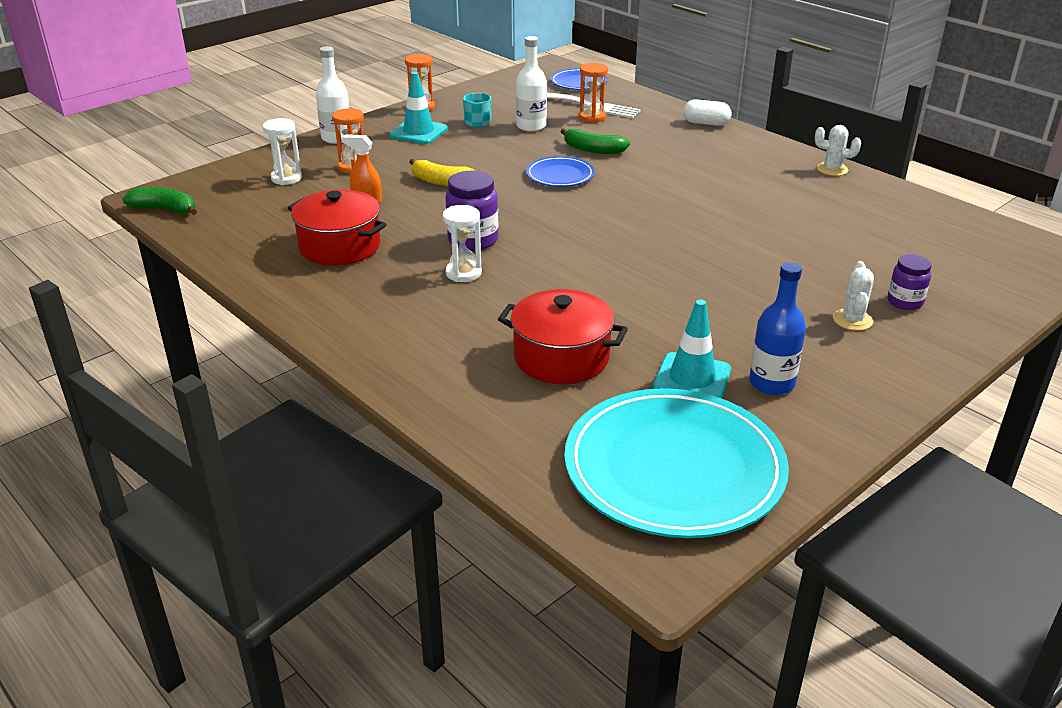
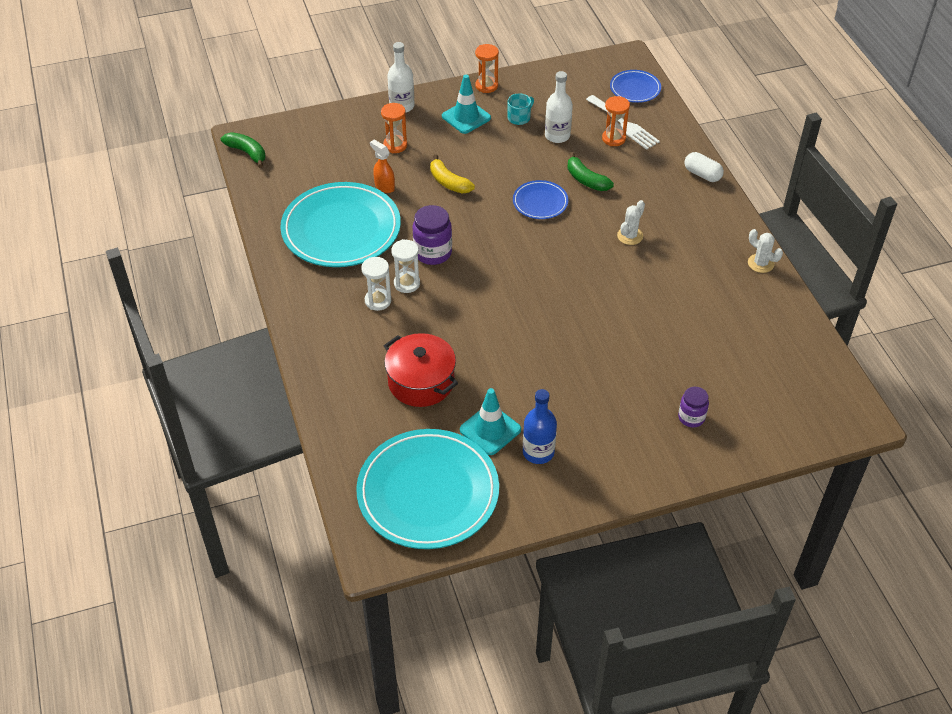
camera: 25 degrees right, 15 degrees up
white hourglass [263,118,302,185] -> white hourglass moved to [361,257,391,311]
red pot [288,189,387,266] -> turquoise plate [280,182,401,267]
white cactus [833,261,874,331] -> white cactus moved to [617,200,645,245]

